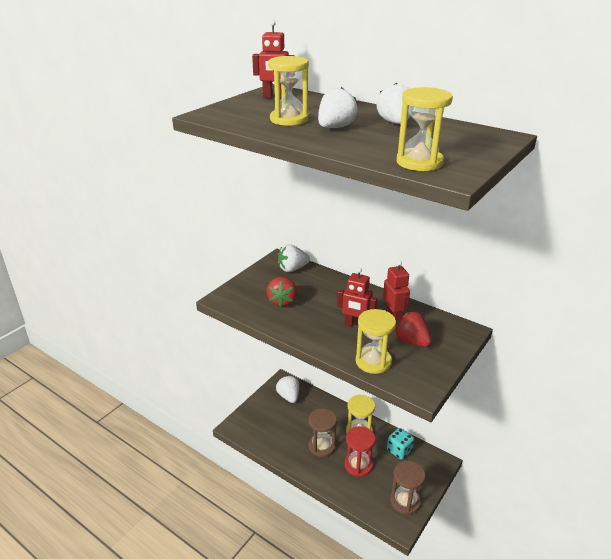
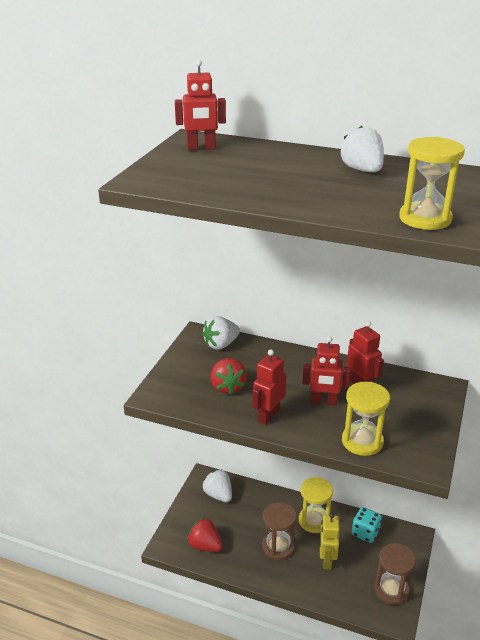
camera: 15 degrees left, 0 degrees up
yellow hourglass [268,56,309,126] -> none
white strawberry [318,87,357,128] -> none
red hourglass [345,426,376,477] -> yellow robot [320,513,340,570]
red strawberry [394,312,432,347] -> red strawberry moved to [187,518,223,552]
none -> red robot [252,349,286,425]

